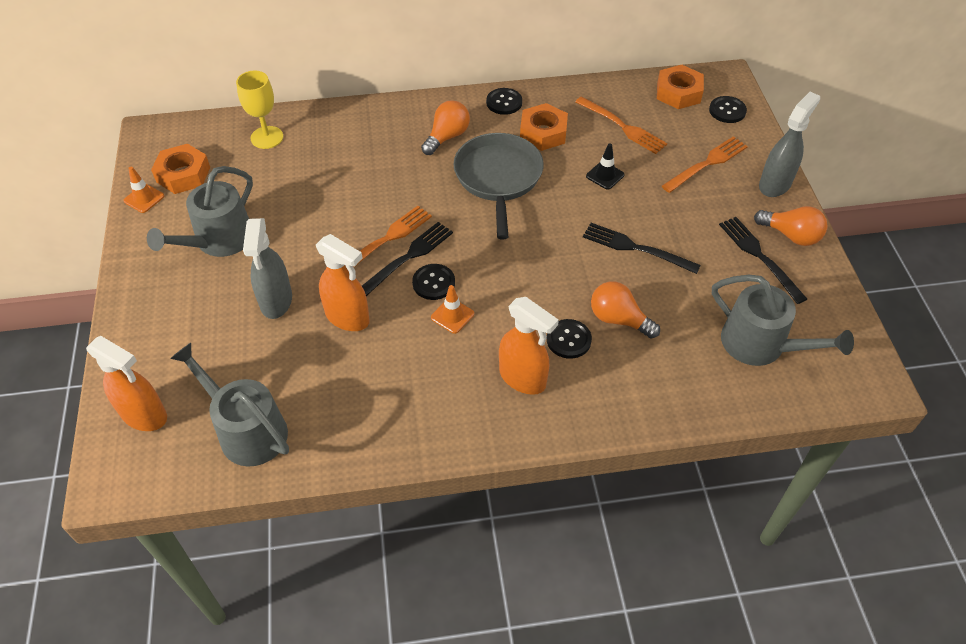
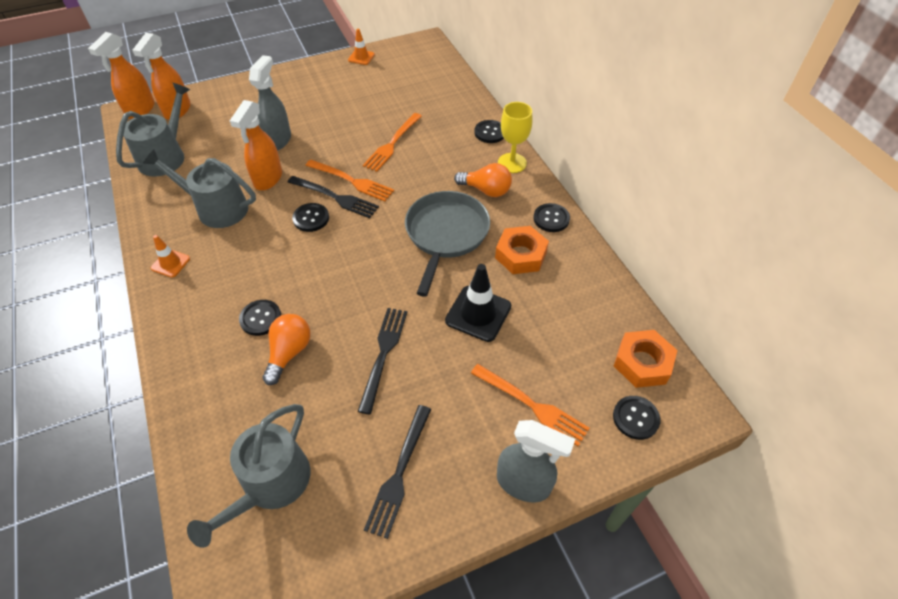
camera: 75 degrees right, 0 degrees up
grey watering can [147,166,253,257] -> grey watering can moved to [143,149,256,228]
orange nut [151,144,210,194] -> none
yellow goblet [236,71,283,149] -> yellow goblet moved to [498,102,532,173]
grey spray bottle [243,218,292,319] -> grey spray bottle turned 120 degrees clockwise [249,55,291,151]
orange traffic cone [431,285,474,334] -> orange traffic cone moved to [151,235,190,278]
grey pan [453,133,544,239] -> grey pan turned 60 degrees counterclockwise [405,191,490,297]
orange spray bottle [499,297,559,395] -> orange spray bottle moved to [88,32,155,119]
orange fork [575,96,667,154] -> orange fork moved to [363,113,422,172]
black traffic cone [586,143,625,190] -> black traffic cone [445,264,511,342], size x1.72
black fork [719,217,807,304] -> black fork turned 150 degrees clockwise [364,405,431,539]
orange light bulb [754,206,828,246] -> none
none -> black button [474,120,504,143]

